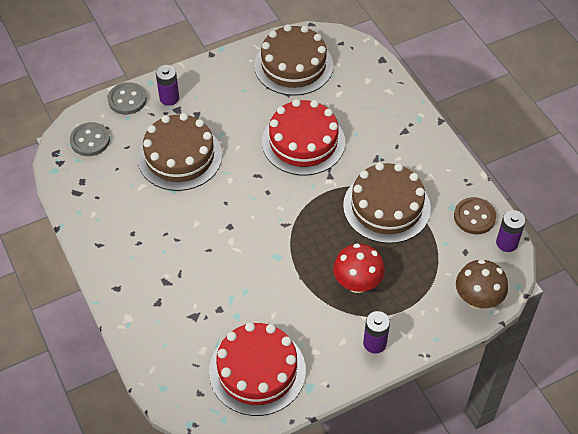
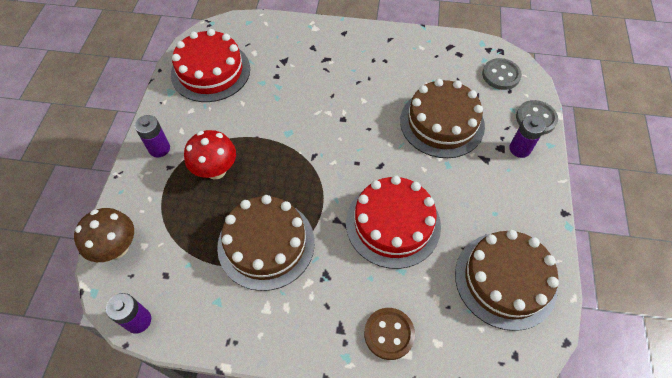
camera: 125 degrees right, 5 degrees up
brown button [454,197,496,234] -> brown button moved to [364,308,415,360]

